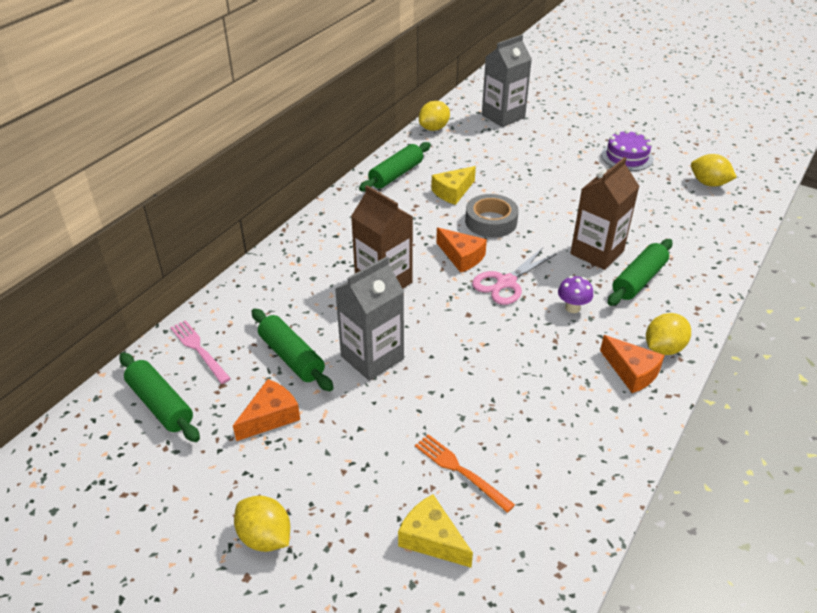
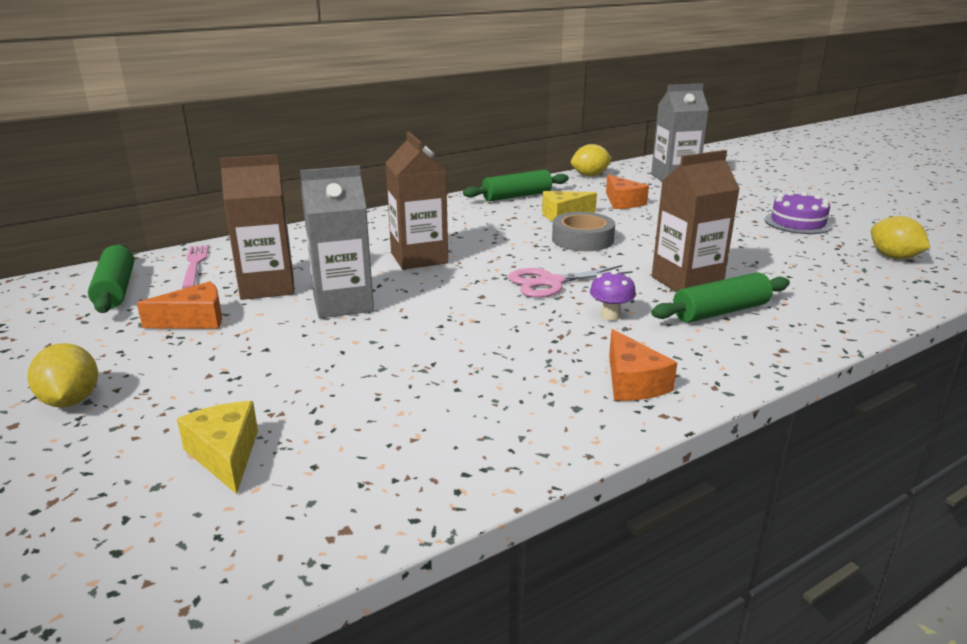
camera: 25 degrees right, 15 degrees down
green rolling pin [251,308,334,391] -> brown carton [219,154,295,300]
orange fork [415,434,515,513] -> none
orange cheese [436,228,487,273] -> orange cheese moved to [606,175,649,209]
yellow lemon [646,313,691,355] -> none

